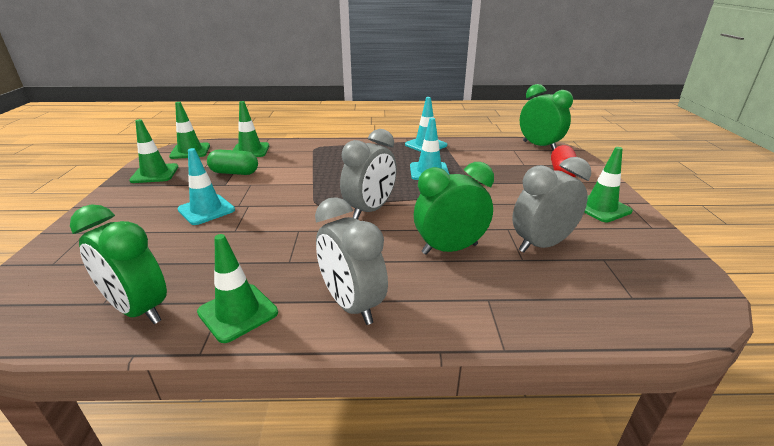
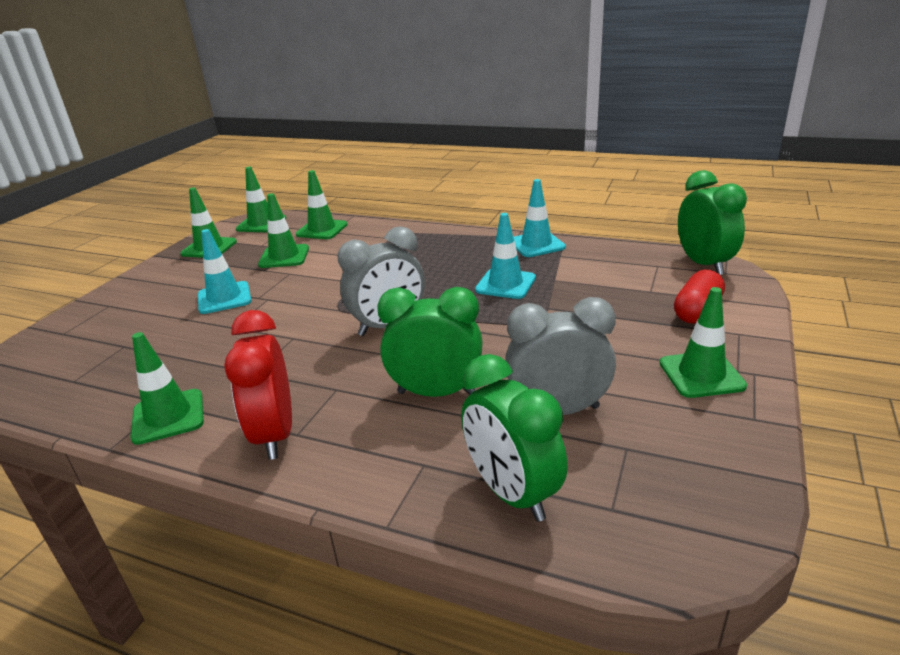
camera: 25 degrees right, 0 degrees up
green clock [70,204,167,324] -> green clock moved to [461,354,568,522]
green capsule [207,149,258,175] -> green traffic cone [258,193,309,268]
grey clock [315,197,388,325] -> red clock [224,310,292,460]

